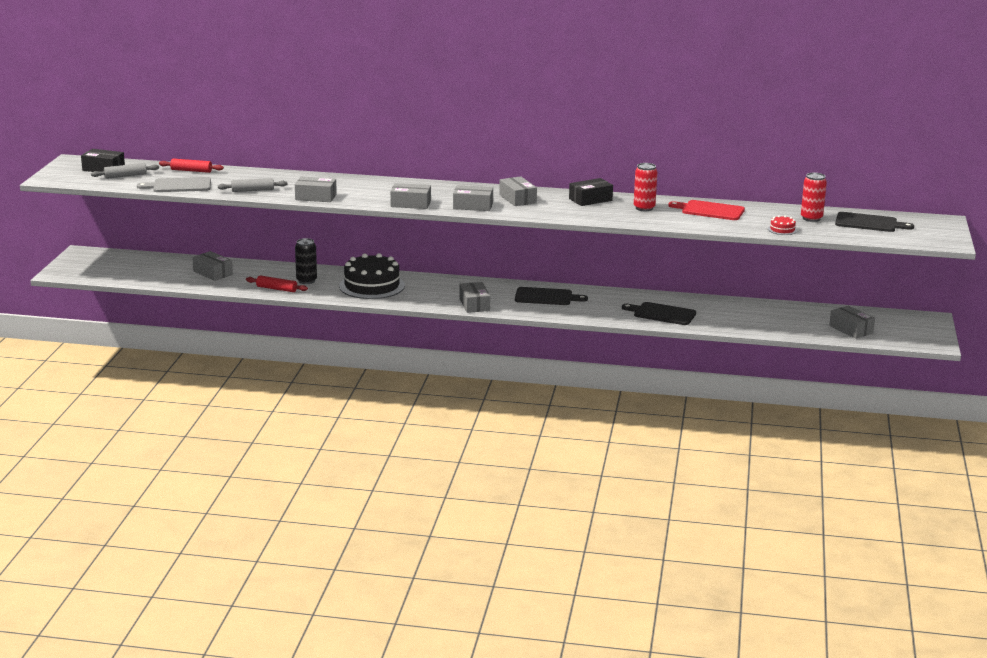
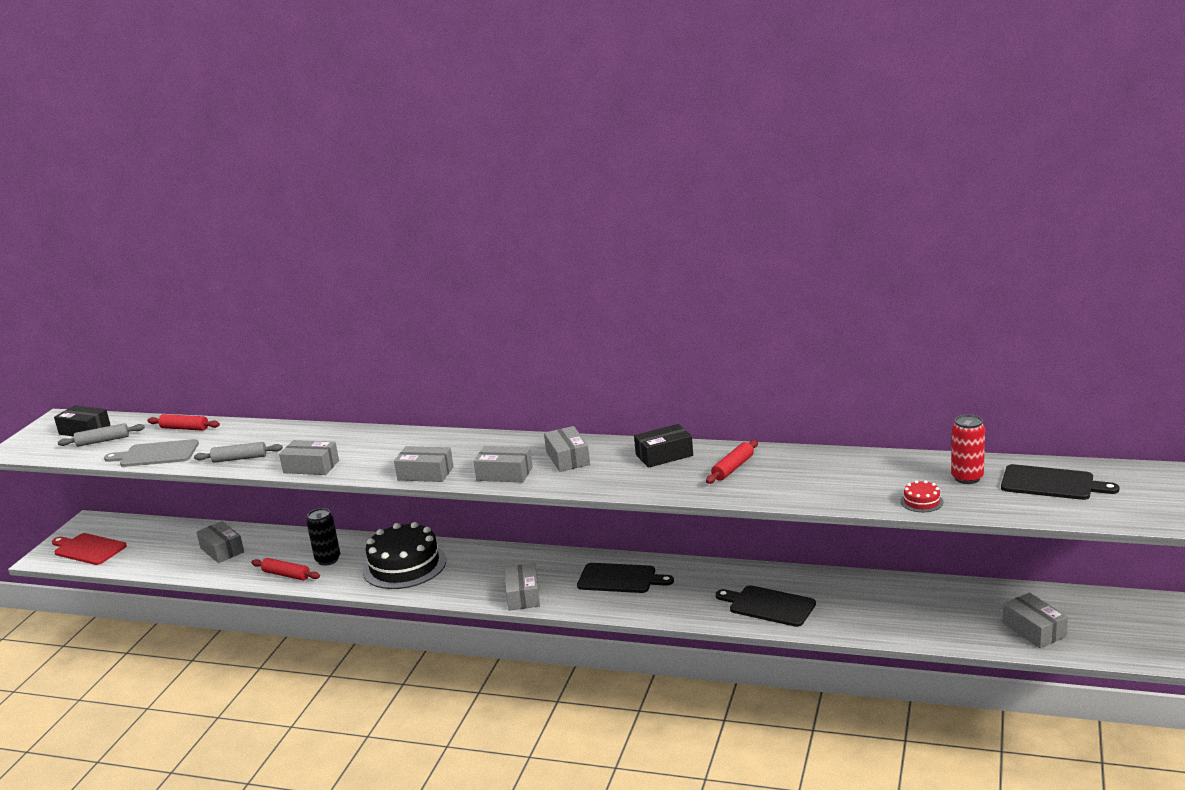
camera: 10 degrees right, 0 degrees up
red can [634,163,657,211] -> red rolling pin [706,440,758,484]
red cutting board [668,200,745,220] -> red cutting board moved to [52,533,127,565]

